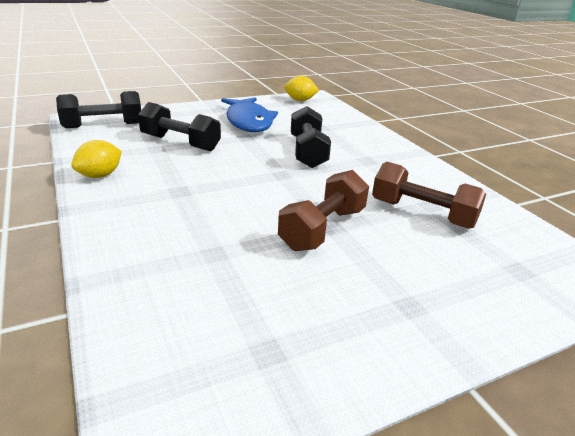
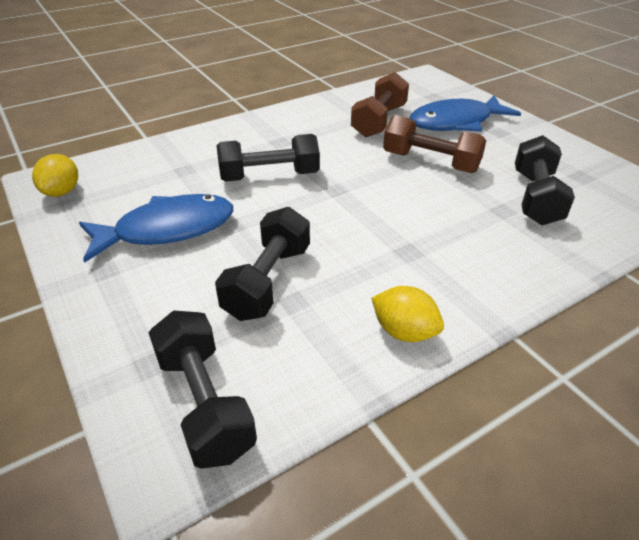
camera: 95 degrees left, 10 degrees up
none -> blue fish [410,95,521,132]
none -> black dumbbell [515,135,575,225]

